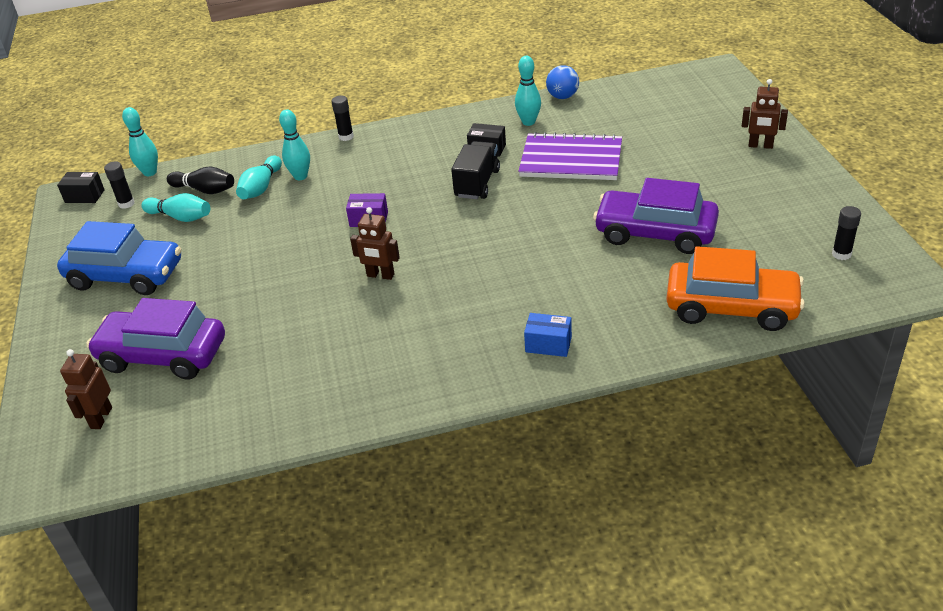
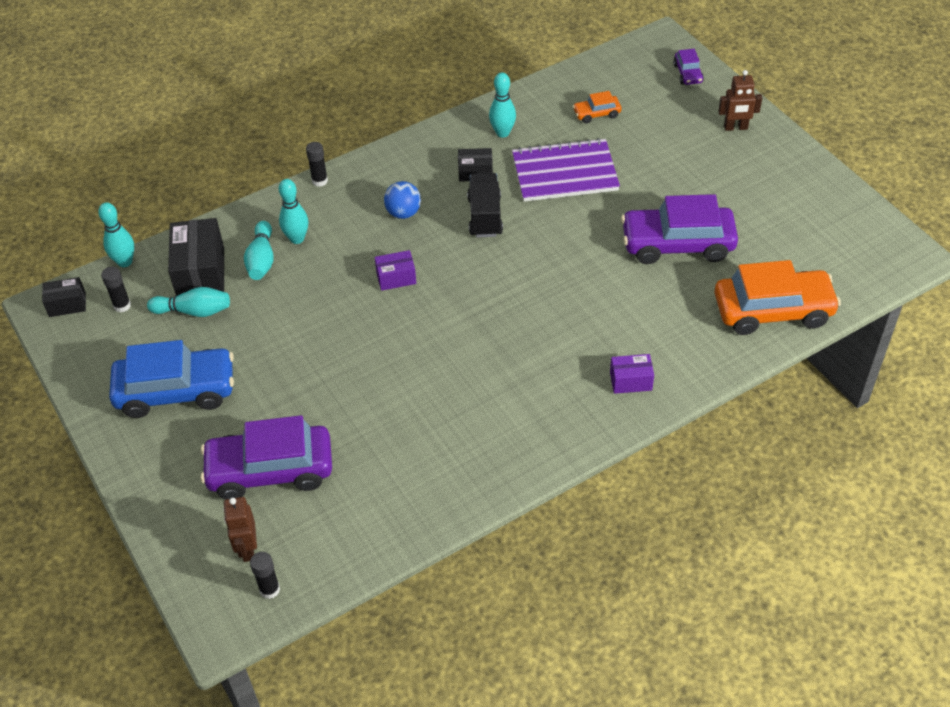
camera: 20 degrees left, 10 degrees up
black bowling pin [167,166,234,194] -> black box [168,218,224,296]
brown robot [350,207,400,280] -> none
blue box [524,313,572,357] -> purple box [610,354,654,394]
blue ball [546,65,579,99] -> blue ball moved to [384,181,421,219]
black glue stick [832,206,861,260] -> black glue stick moved to [250,552,280,599]
none -> orange car [573,91,621,123]
none -> purple car [673,49,704,85]

